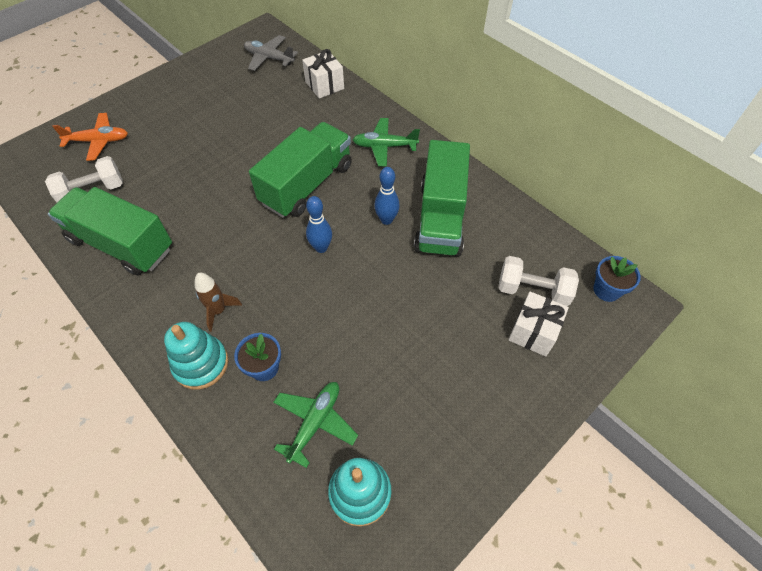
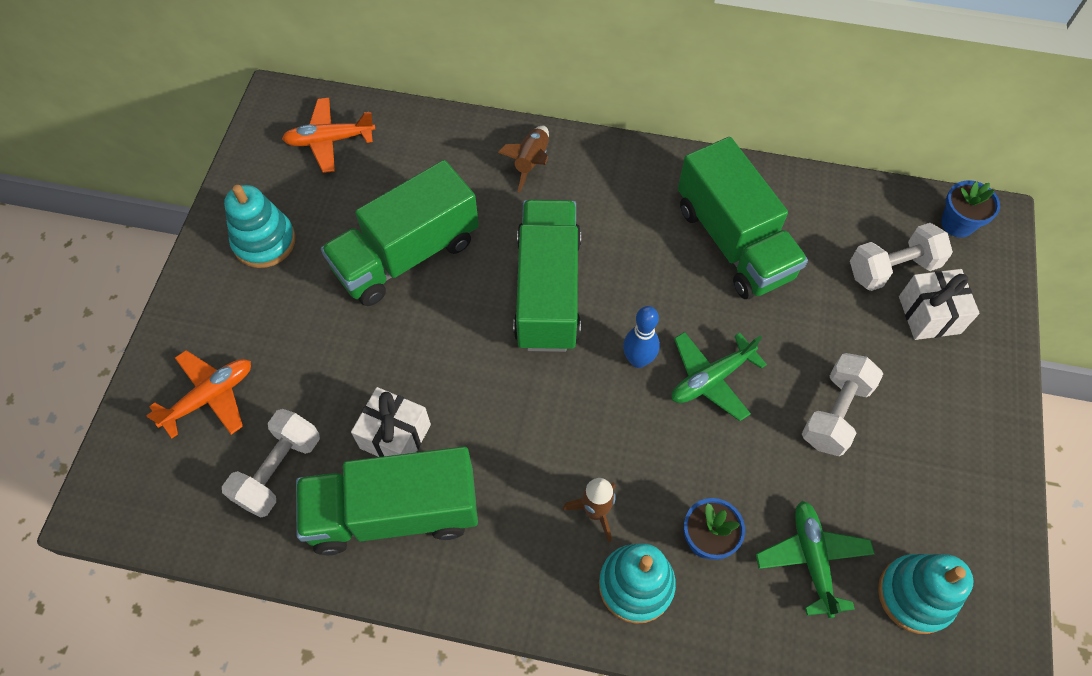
camera: 35 degrees left, 5 degrees up
grey plane [244,35,298,71] -> orange plane [282,98,375,173]
white gift [302,49,344,99] -> white gift moved to [351,387,431,457]
green plane [353,118,420,166] -> green plane moved to [672,332,767,421]
blue bowling pin [374,167,400,225] -> none
none -> turquoise stacking toy [224,185,296,268]
none -> green truck [321,160,479,306]
none -> brown rocket [498,126,549,193]
none -> white dumbbell [802,353,883,456]

